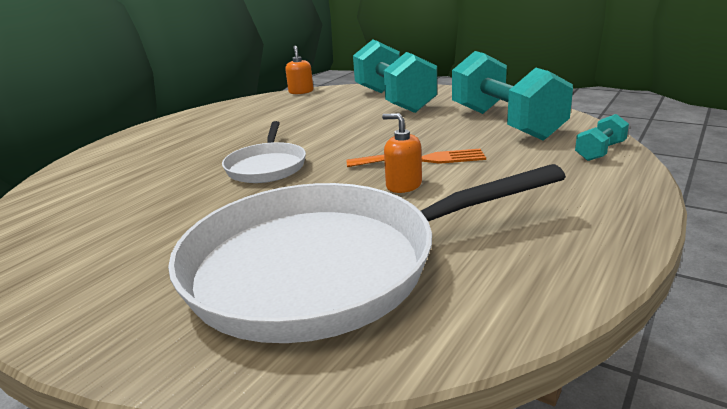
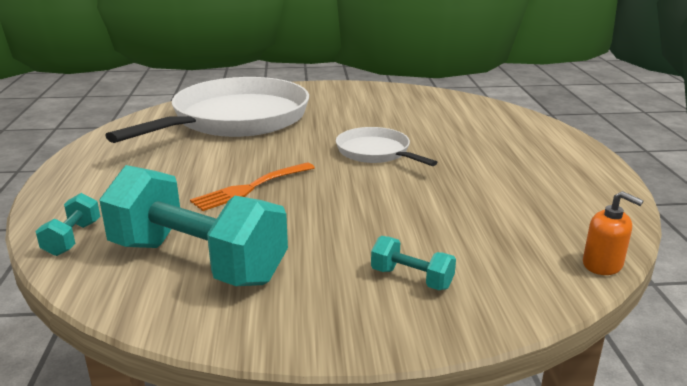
camera: 140 degrees right, 0 degrees up
turquoise dumbbell [353,40,437,113] -> turquoise dumbbell [371,236,456,290], size x0.43
orange soap dispenser [382,113,422,193] -> none

